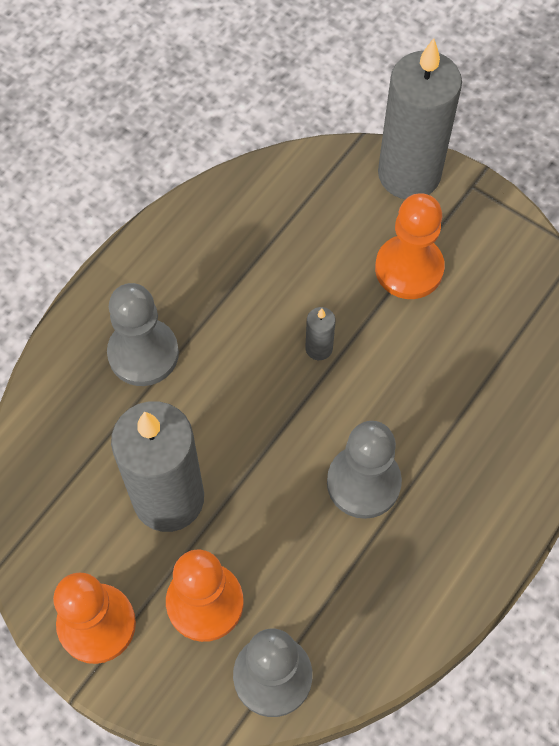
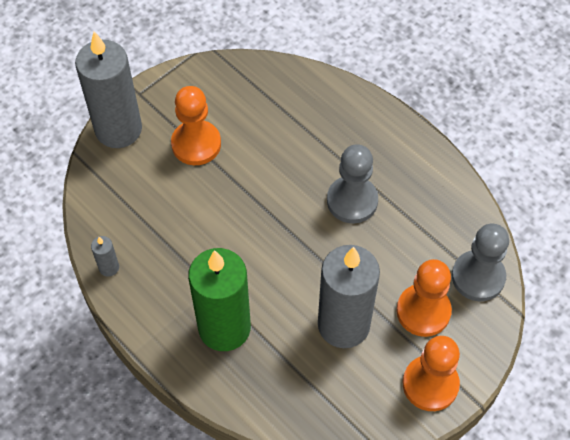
camera: 80 degrees left, 5 degrees down
grey pawn [107,283,179,386] -> green candle [188,248,251,351]
grey candle [305,307,336,360] -> grey candle moved to [91,236,119,277]

